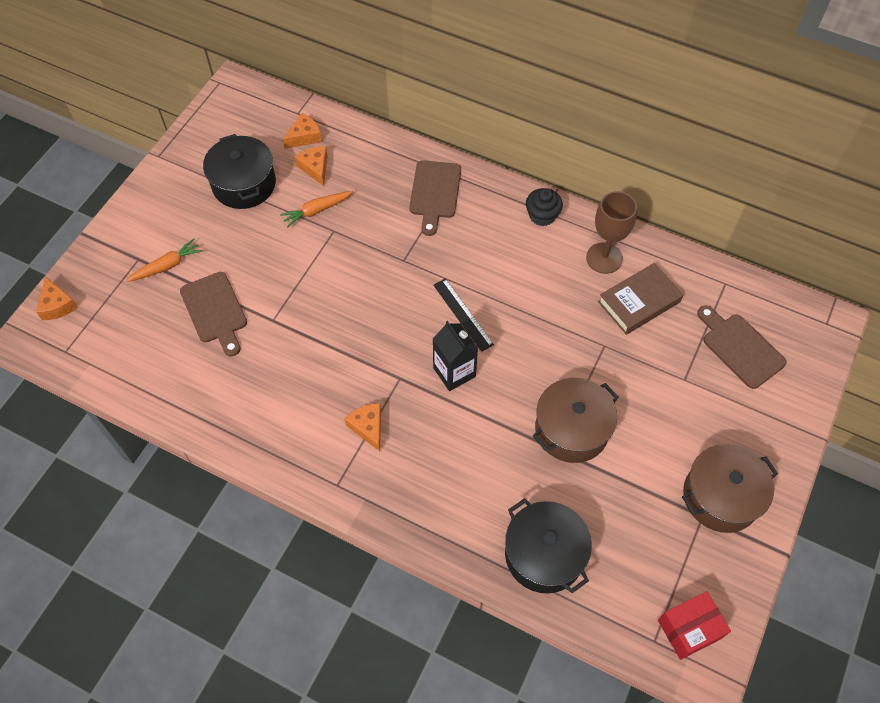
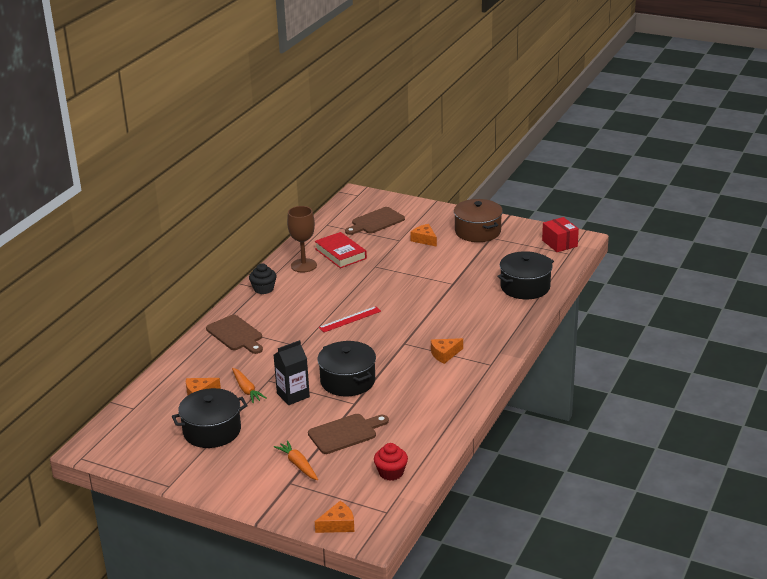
camera: 90 degrees left, 30 degrees down
orange cheese [283,113,322,149] -> orange cheese moved to [410,224,437,247]
brown cutting board [409,160,461,236] -> brown cutting board turned 45 degrees clockwise [206,315,263,354]
black ruler [433,278,494,352] -> red ruler [318,306,381,332]
black carton [433,321,478,391] -> black carton moved to [274,340,310,405]
brown pot [533,378,618,463] -> none
brown book [598,263,683,335] -> red book [315,232,367,268]
none -> black pot [317,341,376,397]
none -> red cupcake [374,443,408,481]

